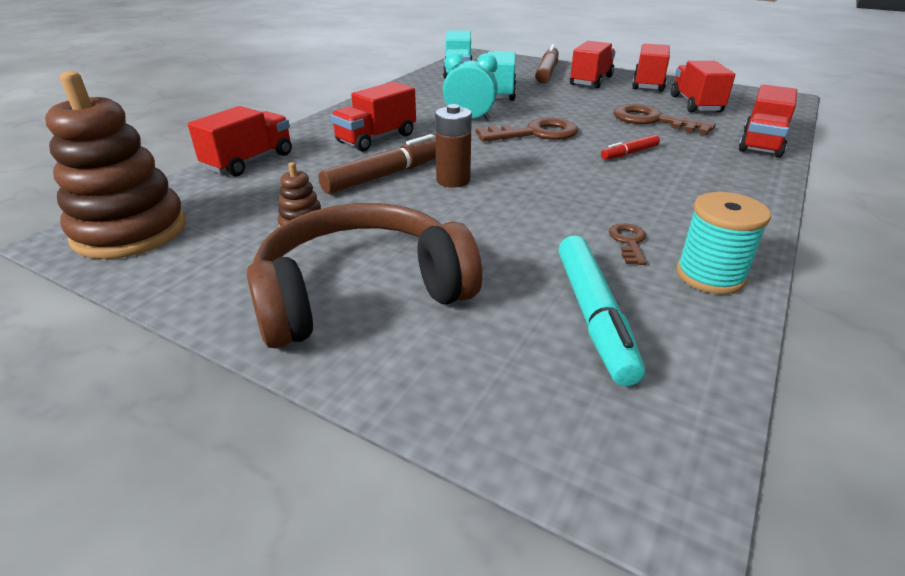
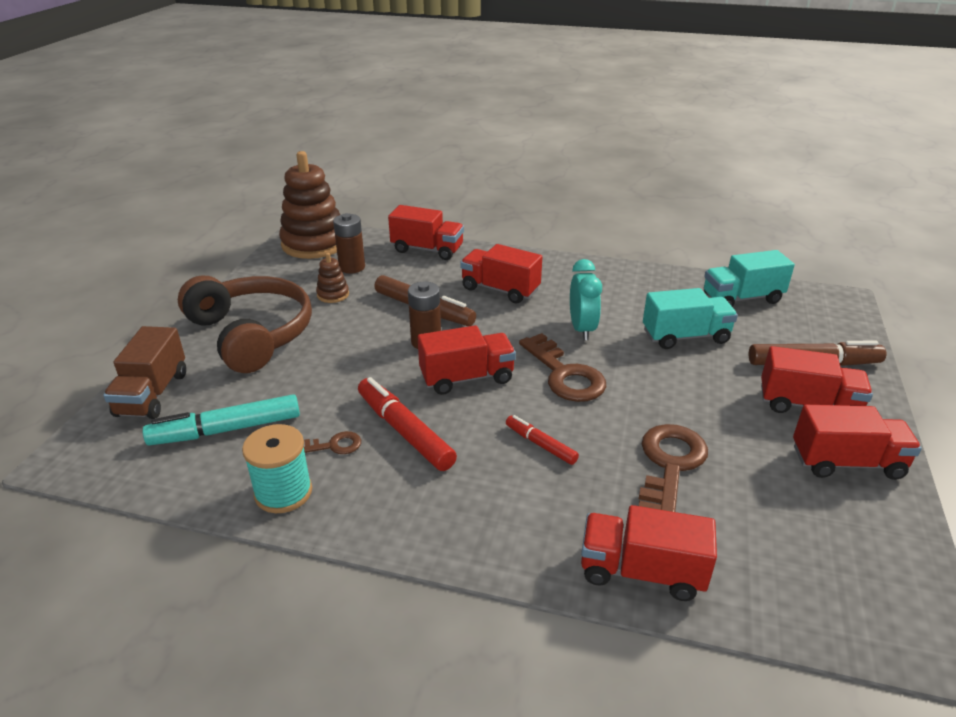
camera: 75 degrees right, 0 degrees up
red truck [671,61,735,112] -> red truck moved to [418,325,516,395]
none -> brown truck [103,326,186,419]
none -> brown battery [333,213,365,273]
none -> red marker [358,377,457,471]

